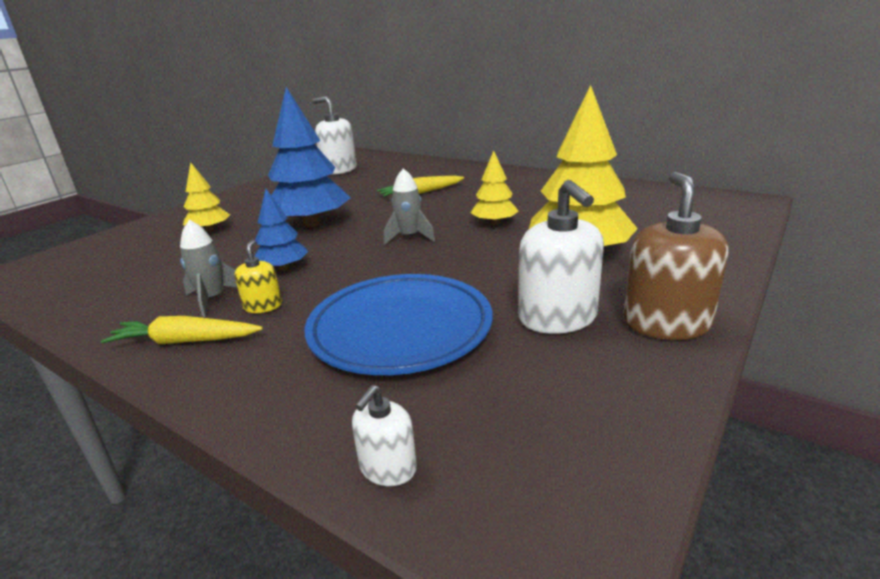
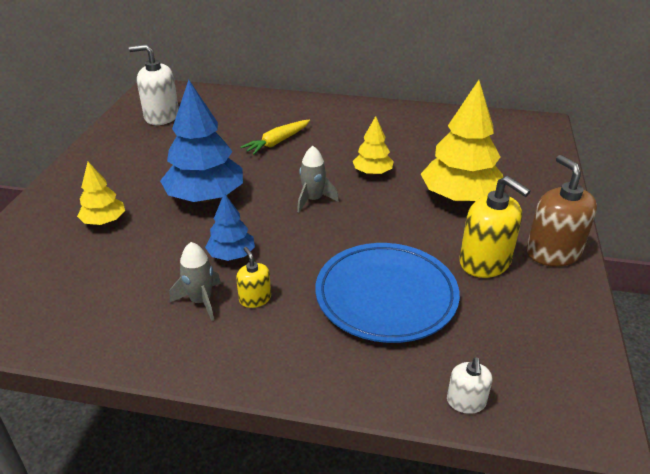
camera: 25 degrees left, 10 degrees up
yellow carrot [101,316,263,344] -> none
white soap dispenser [518,180,604,334] -> yellow soap dispenser [459,176,531,278]

